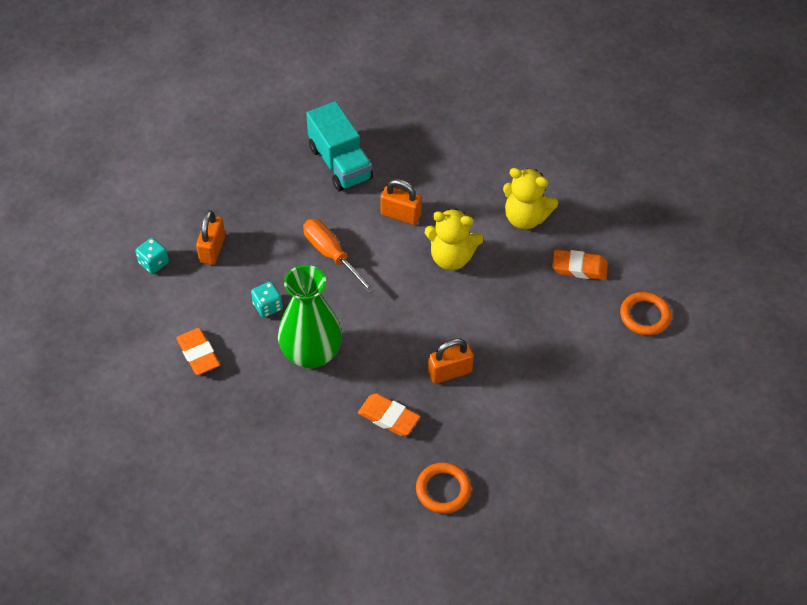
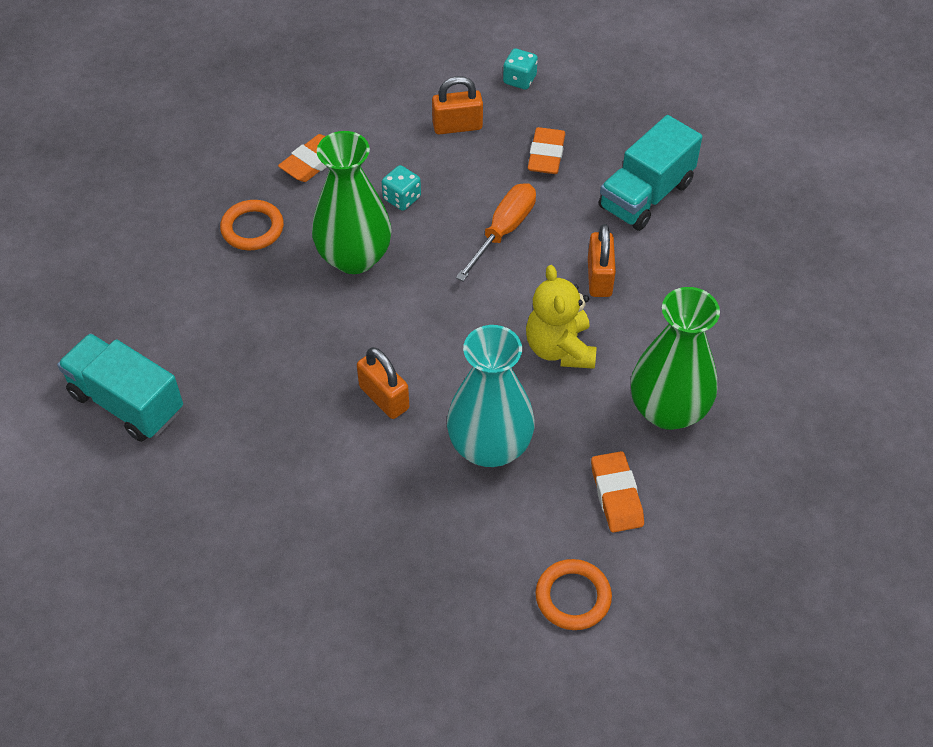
camera: 70 degrees right, 0 degrees up
turquoise dice [135,238,169,274] -> turquoise dice moved to [503,49,538,90]
orange eraser [358,394,420,436] -> orange eraser moved to [528,127,565,174]
orange ring [416,462,471,514] -> orange ring moved to [220,200,284,251]
yellow teddy bear [503,168,558,229] -> green vase [631,287,720,430]
none -> turquoise truck [57,333,183,442]
none -> turquoise vase [447,325,535,467]

